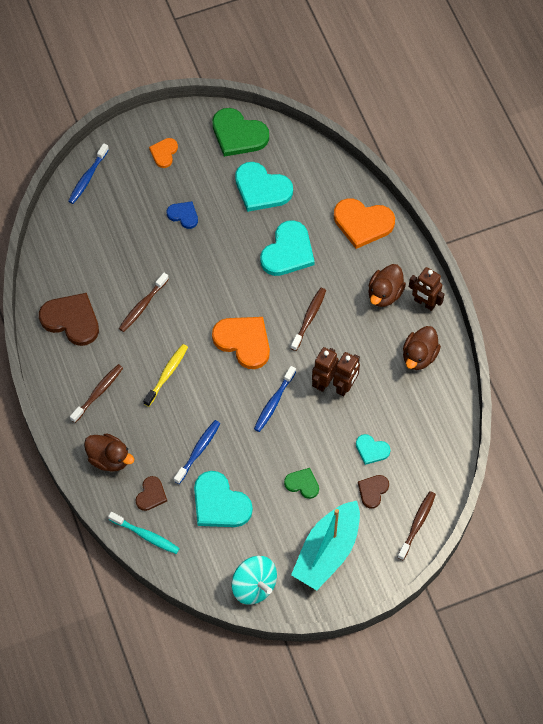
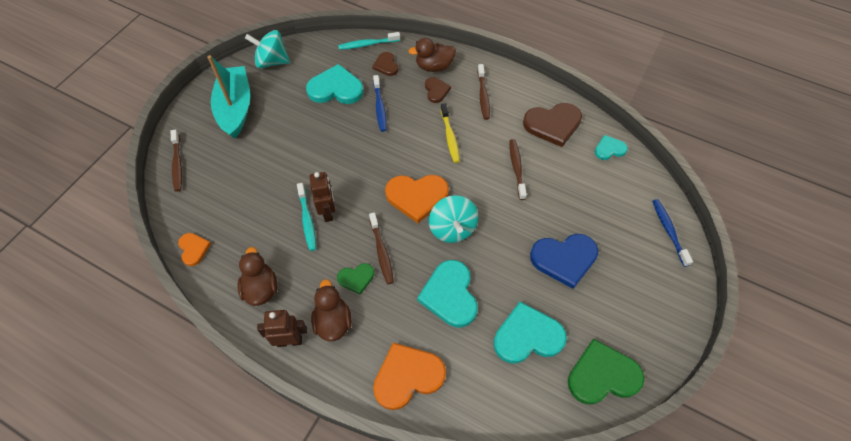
camera: 140 degrees right, 5 degrees down
orange heart [149,138,178,168] -> orange heart moved to [178,233,211,266]
blue heart [167,201,198,229] -> blue heart [530,234,598,289], size x1.83
blue toothbrush [254,366,296,432] -> none
green heart [284,468,319,499] -> green heart moved to [337,263,374,295]
brown robot [333,352,360,397] -> turquoise toothbrush [297,183,316,251]
turquoise heart [356,434,391,465] -> turquoise heart moved to [595,135,628,160]
brown heart [358,475,389,509] -> brown heart moved to [425,77,451,103]
none -> turquoise spinning top [429,195,478,243]

